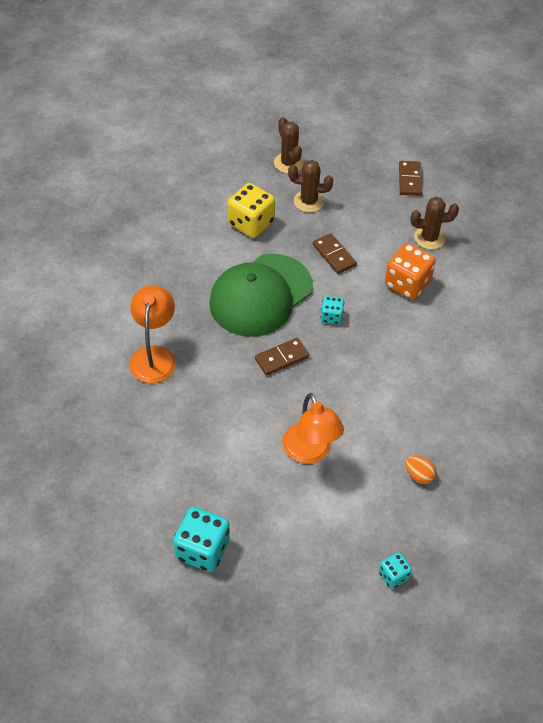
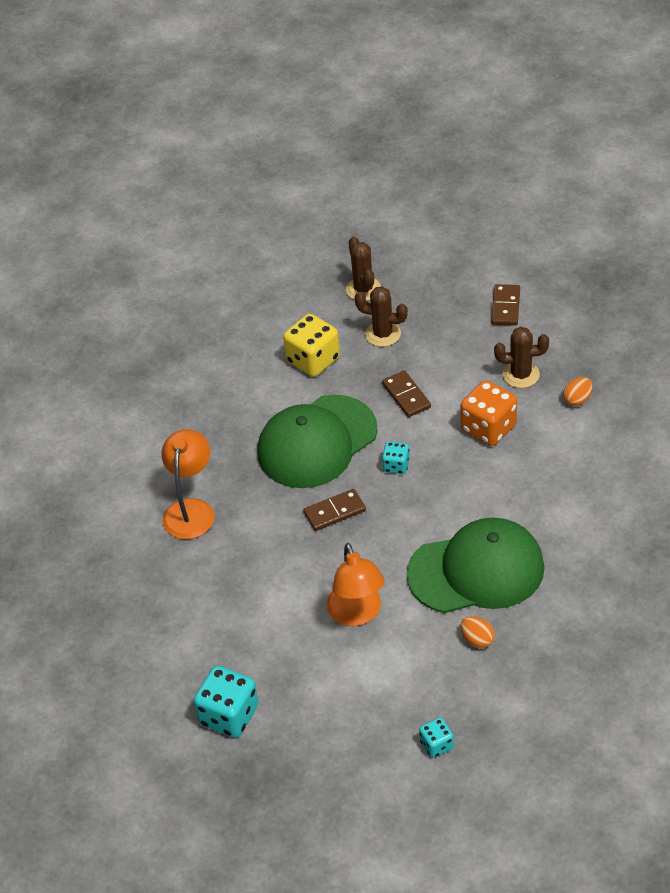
camera: 10 degrees right, 5 degrees down
none -> green cap [407,518,545,613]
none -> orange egg [563,377,593,406]

